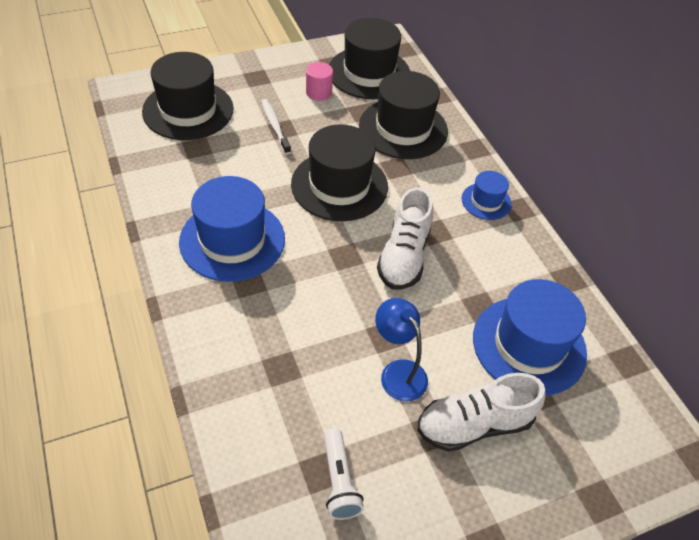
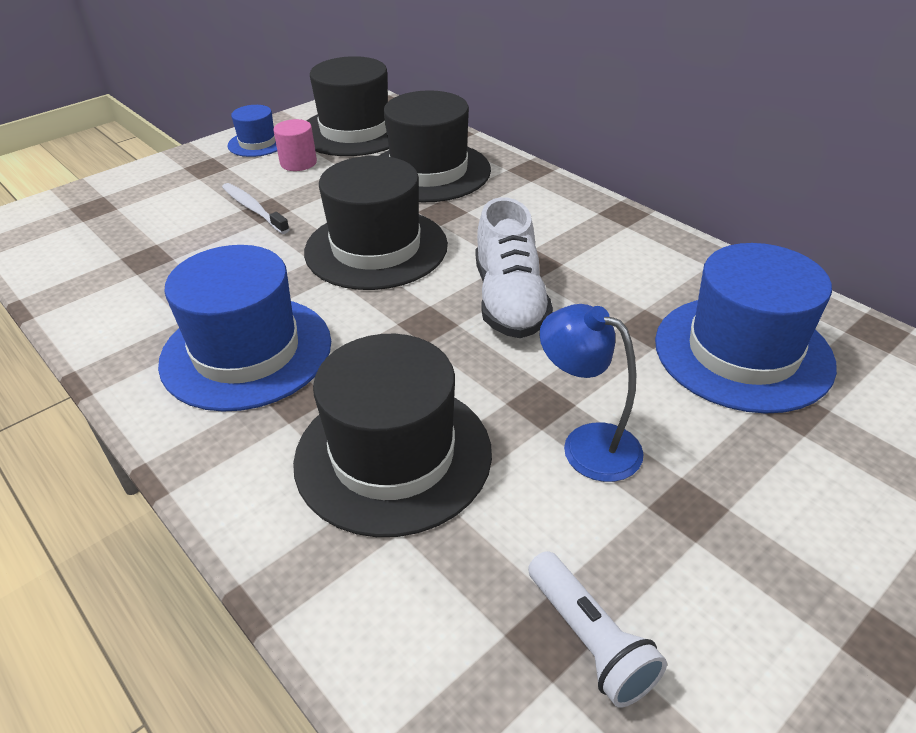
camera: 15 degrees left, 10 degrees down
black hat [142,52,234,140] -> black hat moved to [293,334,492,537]
white shoe [417,373,546,452] -> none
blue hat [462,171,512,220] -> blue hat moved to [227,105,277,157]

